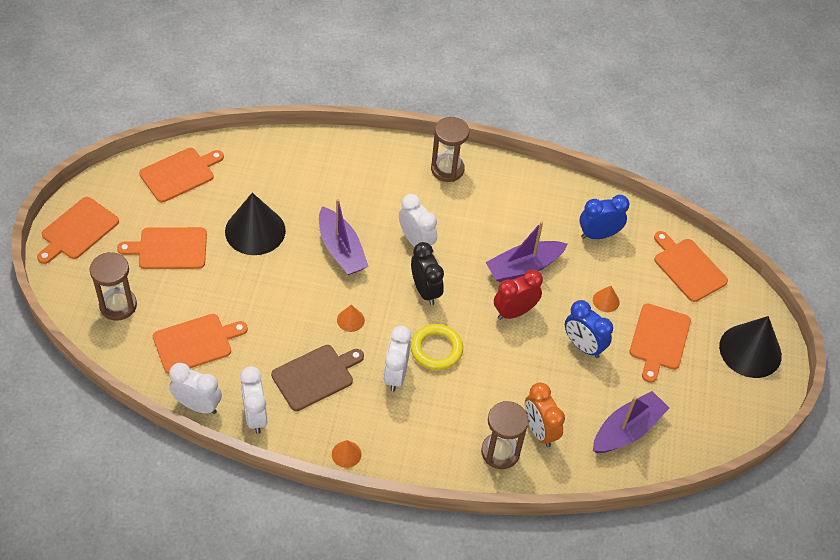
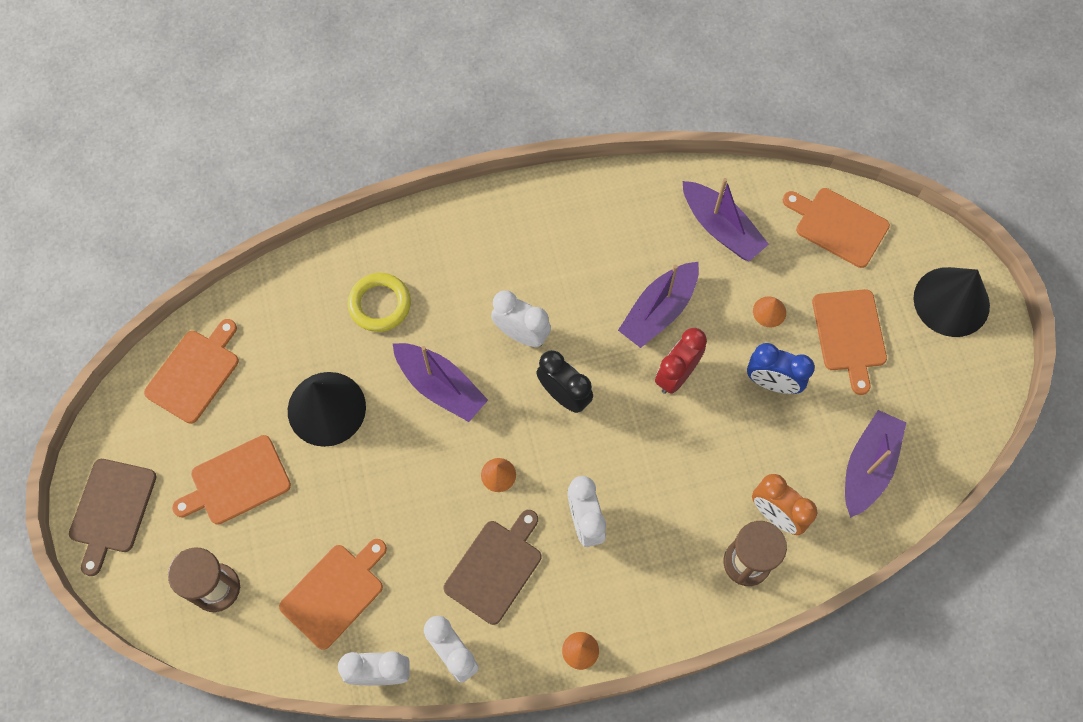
camera: 20 degrees left, 15 degrees up
orange cutting board [37,197,119,264] -> brown cutting board [69,459,157,576]
yellow ring [411,324,463,370] -> yellow ring moved to [348,273,411,332]
brown hourglass [431,117,469,182] -> none
blue clock [579,195,630,239] -> purple boat [682,178,769,261]

